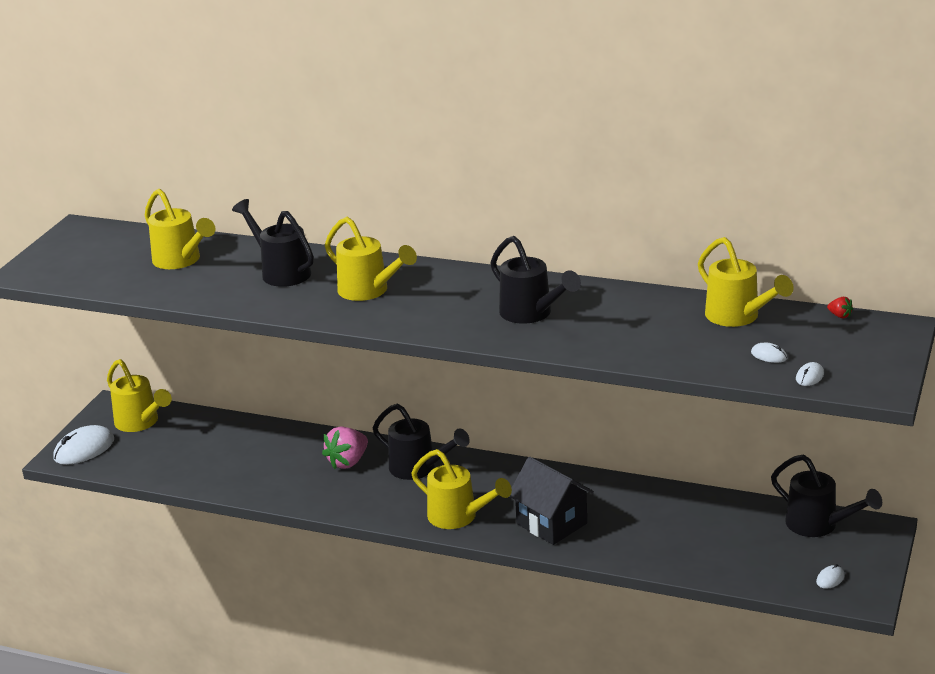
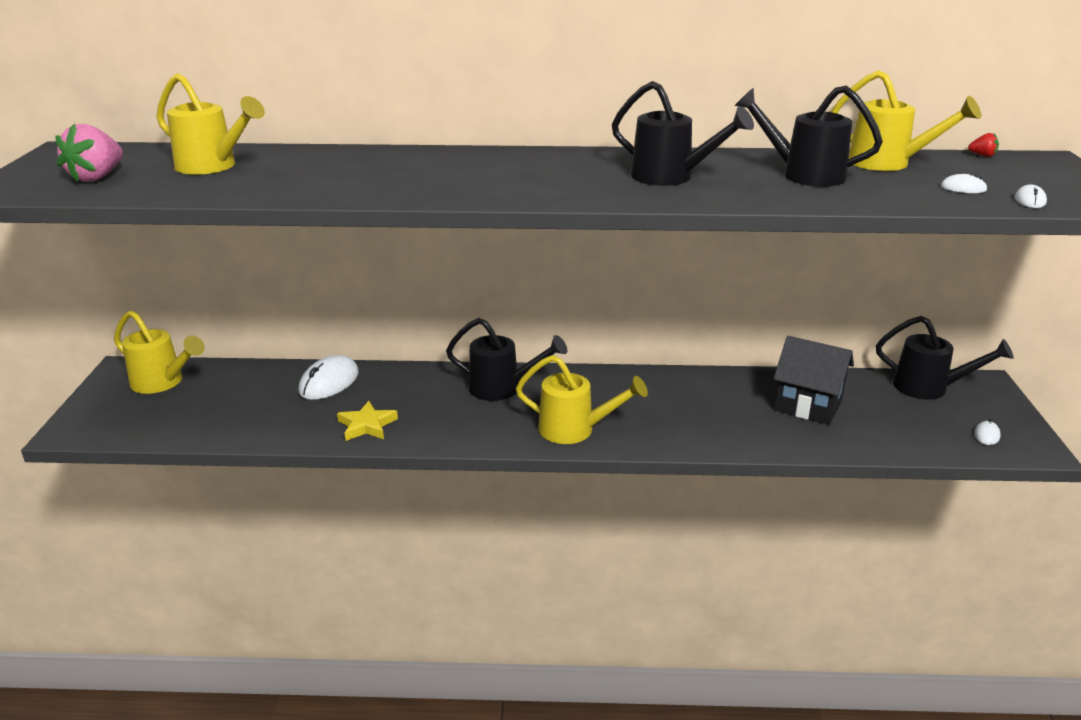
camera: 20 degrees left, 0 degrees up
white mouse [53,425,114,465] -> white mouse moved to [298,355,359,400]
black watering can [232,199,314,287] -> black watering can moved to [735,86,883,187]
pink strawberry [322,426,368,469] -> pink strawberry moved to [55,124,123,182]
yellow watering can [325,217,417,301] -> none
black house [509,457,594,545] -> black house moved to [773,336,854,425]
none -> yellow star [337,401,398,441]

